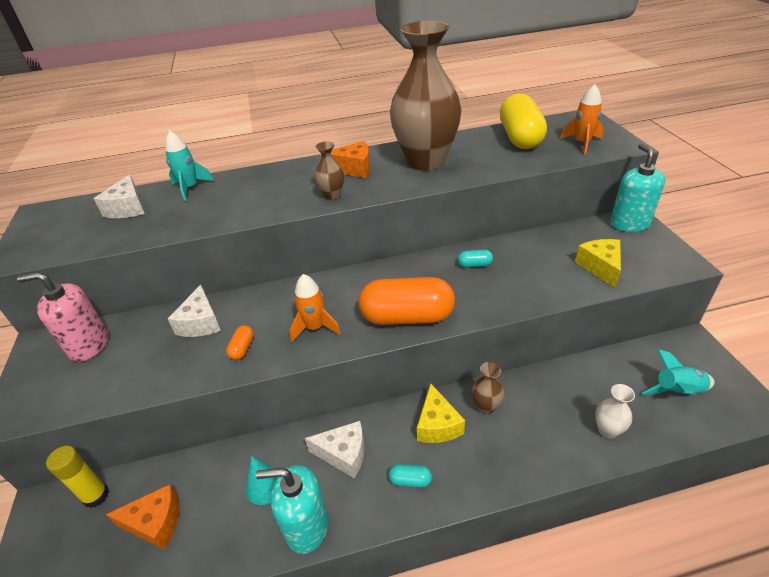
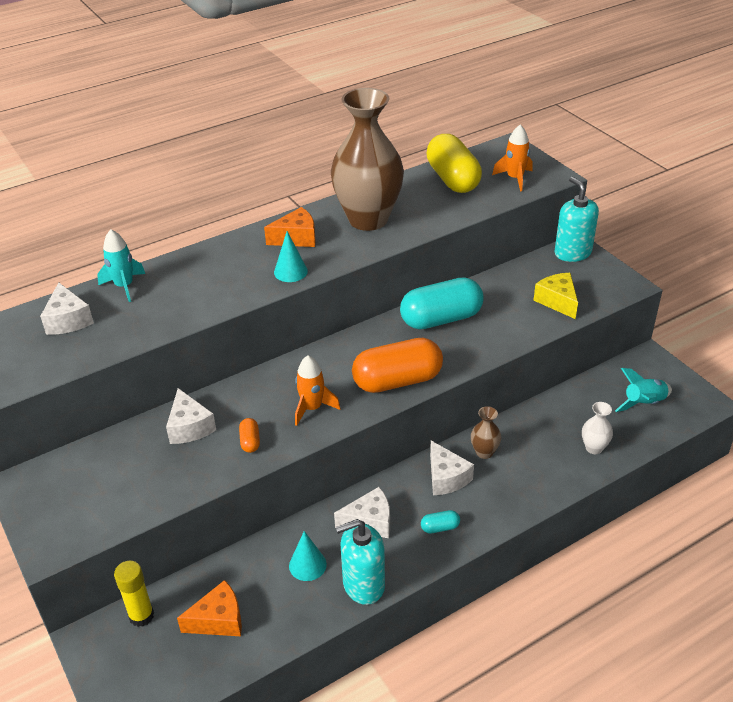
camera: 20 degrees left, 0 degrees up
pink soap dispenser [17,272,109,362] -> none
brown vase [315,142,344,200] -> turquoise cone [274,231,308,282]
yellow cheese [417,383,465,443] -> white cheese [430,441,474,495]
turquoise capsule [458,250,493,268] -> turquoise capsule [400,277,484,330], size x2.43

